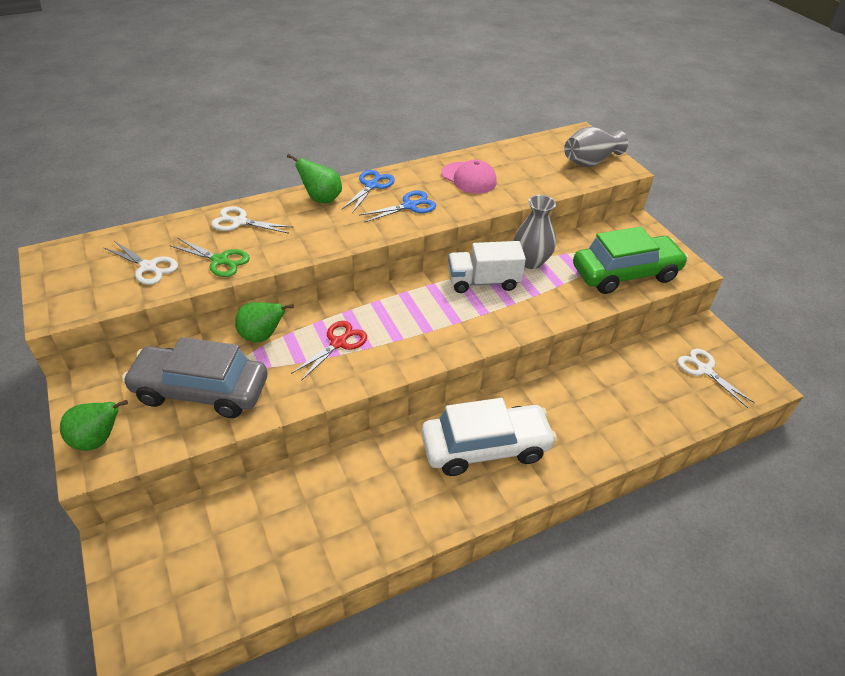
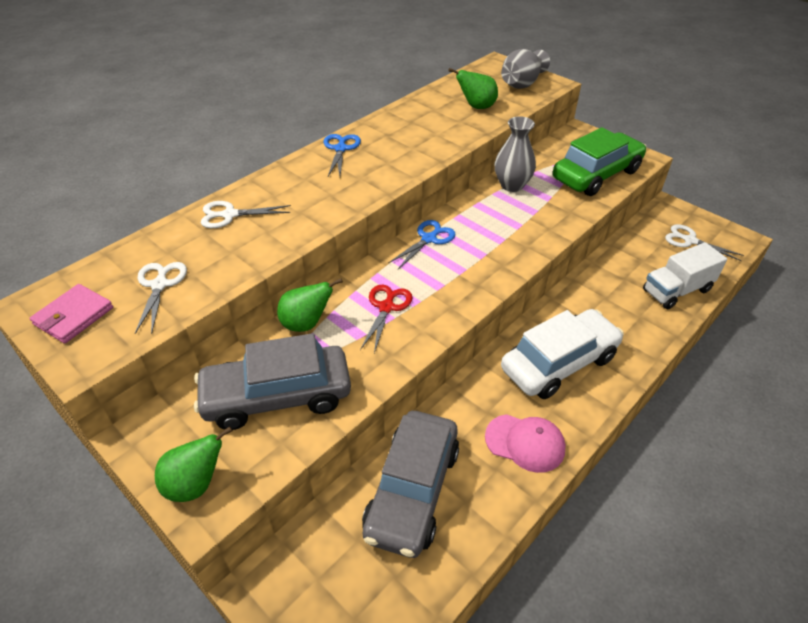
camera: 20 degrees left, 0 degrees up
white scissors [104,241,178,285] -> white scissors turned 105 degrees counterclockwise [135,262,187,334]
green scissors [169,238,250,277] -> none
green pear [287,153,342,204] -> green pear moved to [449,68,498,109]
blue scissors [359,190,436,223] -> blue scissors moved to [388,220,456,269]
pink cap [441,160,497,194] -> pink cap moved to [485,414,566,473]
white truck [448,241,526,293] -> white truck moved to [643,242,727,309]
none -> pink wallet [30,284,113,344]
none -> grey car [362,411,459,558]

